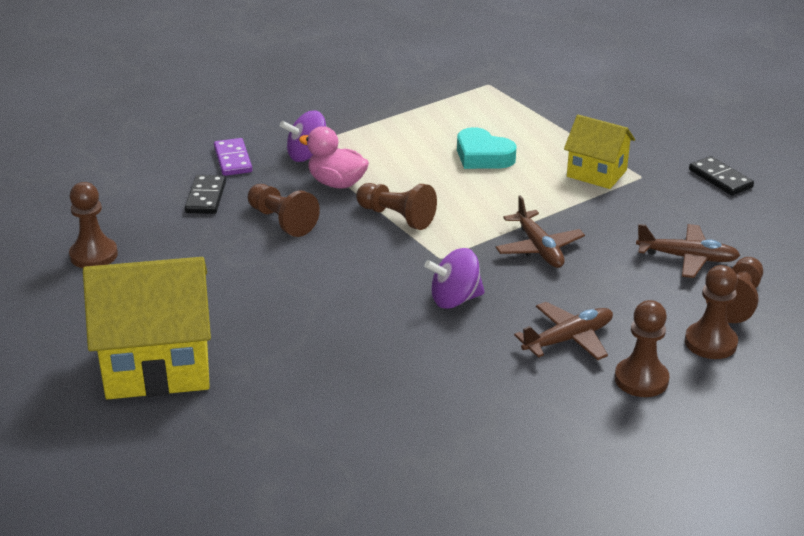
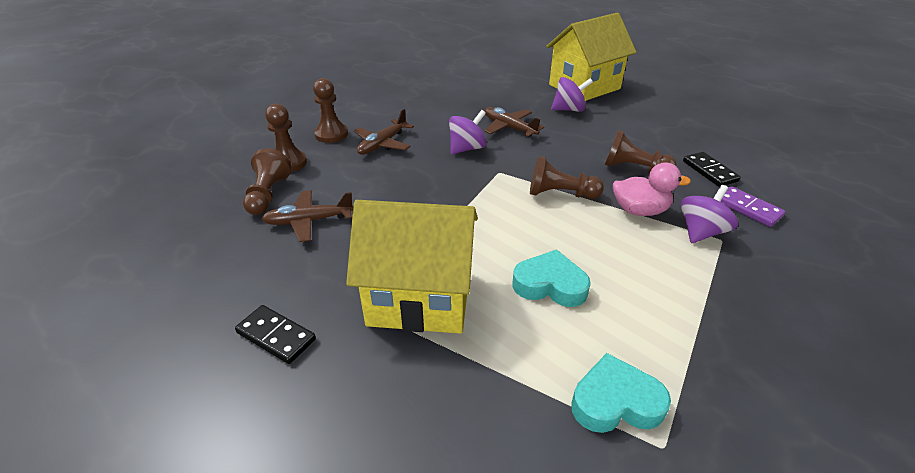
camera: 155 degrees right, 5 degrees up
brown pawn [69,182,118,268] -> none
brown plane [495,195,585,268] -> brown plane moved to [484,107,544,137]
yellow house [564,115,635,189] -> yellow house [346,200,478,334], size x1.72
none -> purple spinning top [551,77,593,112]
none -> turquoise heart [571,353,671,433]

